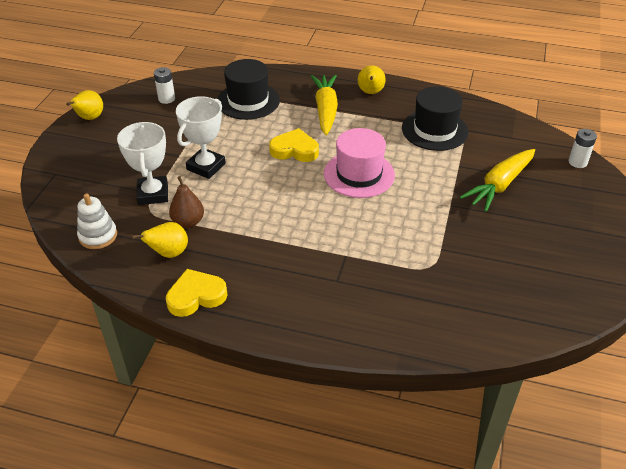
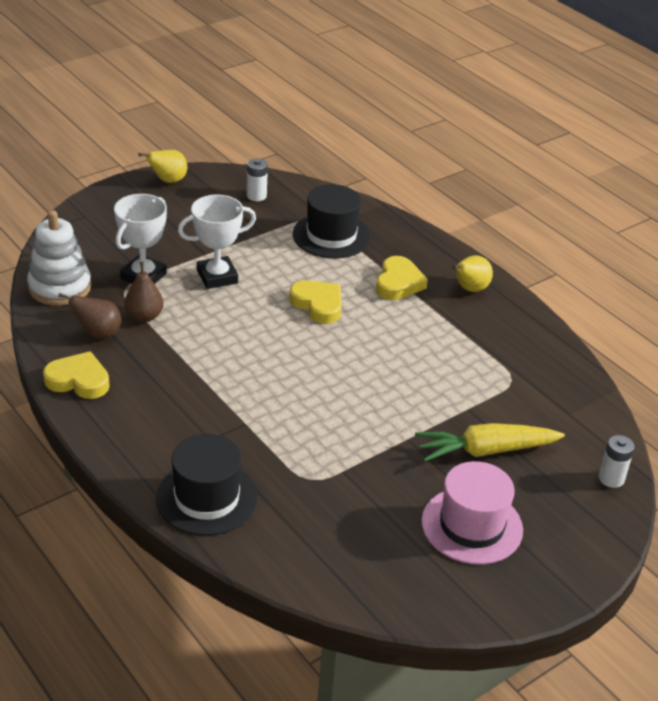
camera: 35 degrees right, 5 degrees down
white stacking toy [77,193,117,249] -> white stacking toy [27,210,91,306], size x1.50
yellow pear [131,222,188,258] -> brown pear [58,293,121,338]
yellow carrot [311,75,338,135] -> yellow heart [376,256,428,300]
pink hat [324,128,395,198] -> pink hat moved to [421,461,523,565]
black hat [402,86,469,151] -> black hat moved to [156,434,258,536]

